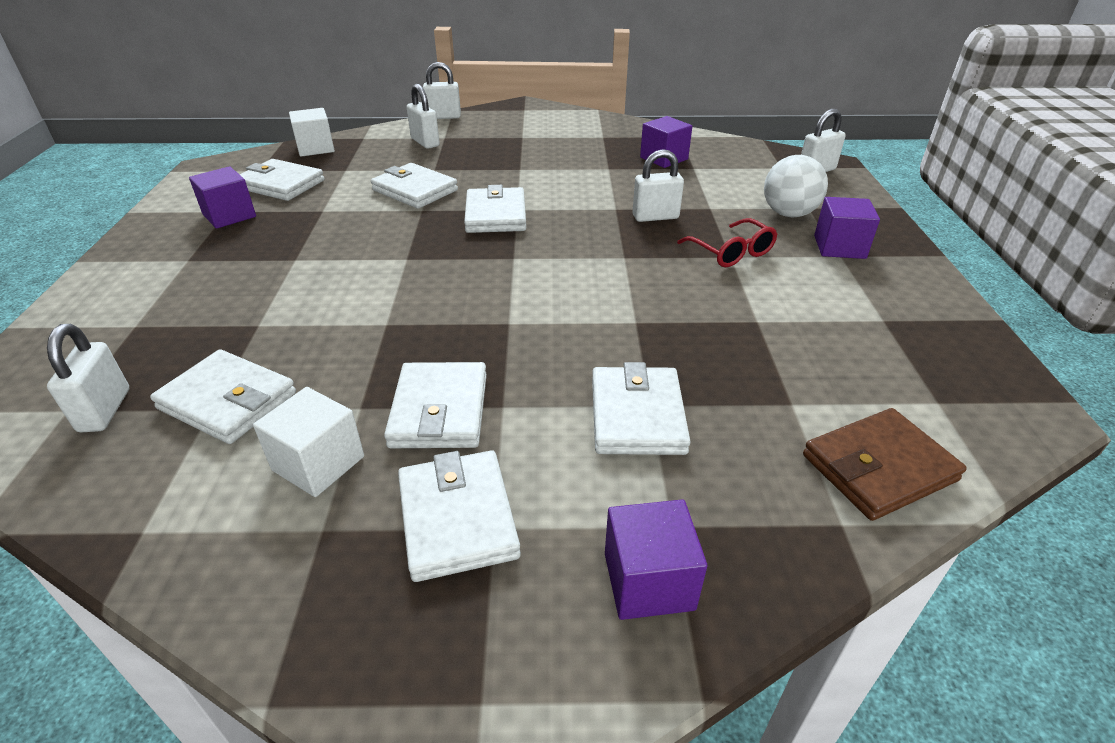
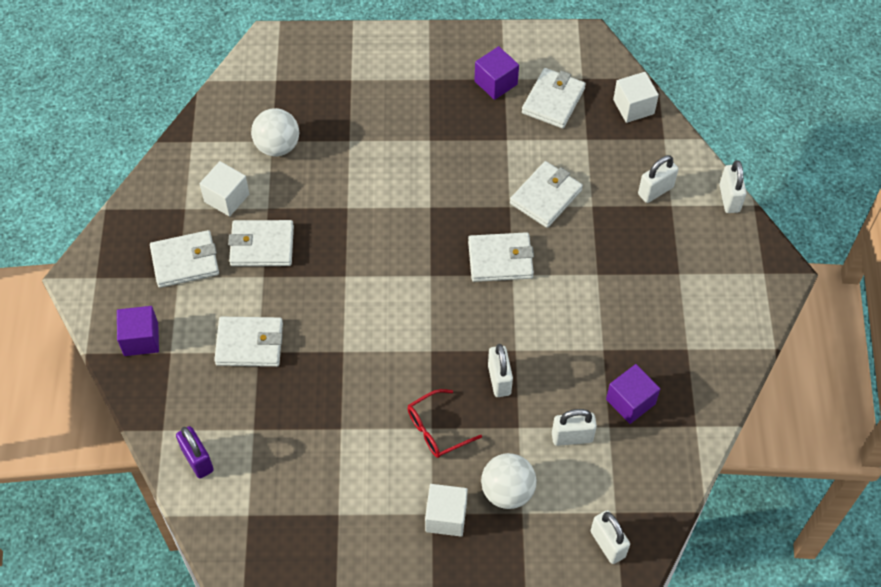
camera: 90 degrees right, 20 degrees up
white padlock [47,324,129,432] -> white padlock moved to [552,409,597,446]
white wallet [150,349,296,444] -> white ball [251,108,299,156]
brown wallet [803,408,967,521] -> purple padlock [176,426,214,479]
purple cube [814,197,880,259] -> white cube [425,484,468,537]

